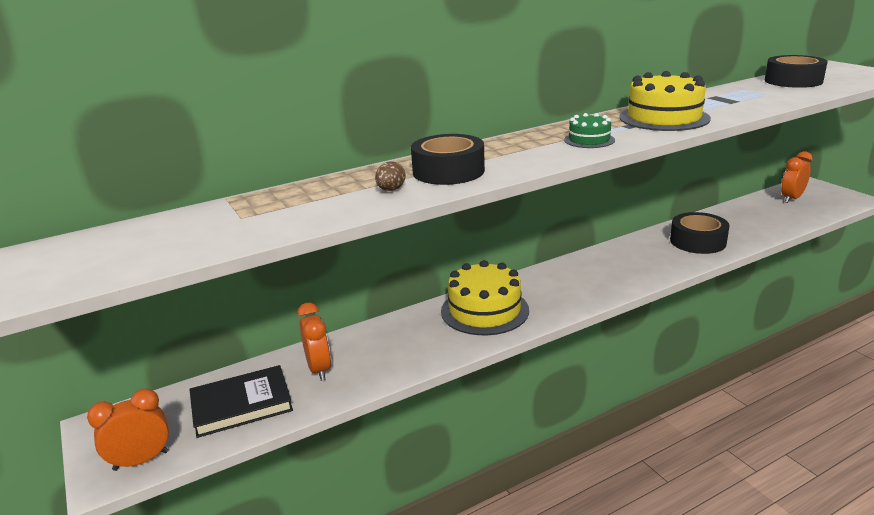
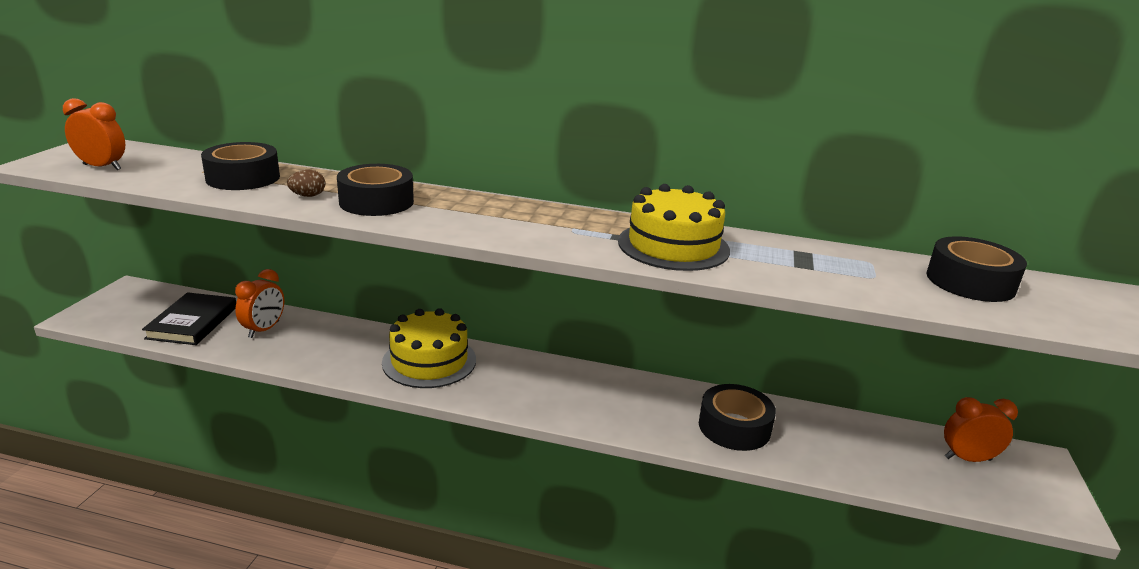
camera: 40 degrees right, 0 degrees up
orange clock [87,389,169,471] -> orange clock moved to [63,98,125,170]
black book [189,365,293,438] -> black book turned 75 degrees clockwise [142,292,236,345]
green cake [564,113,615,148] -> none
none -> black tape [201,142,280,190]

